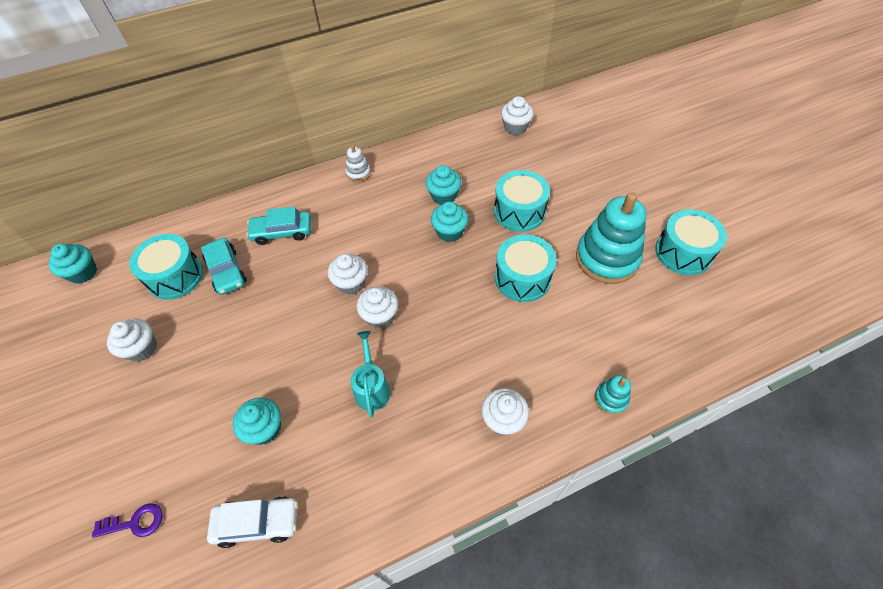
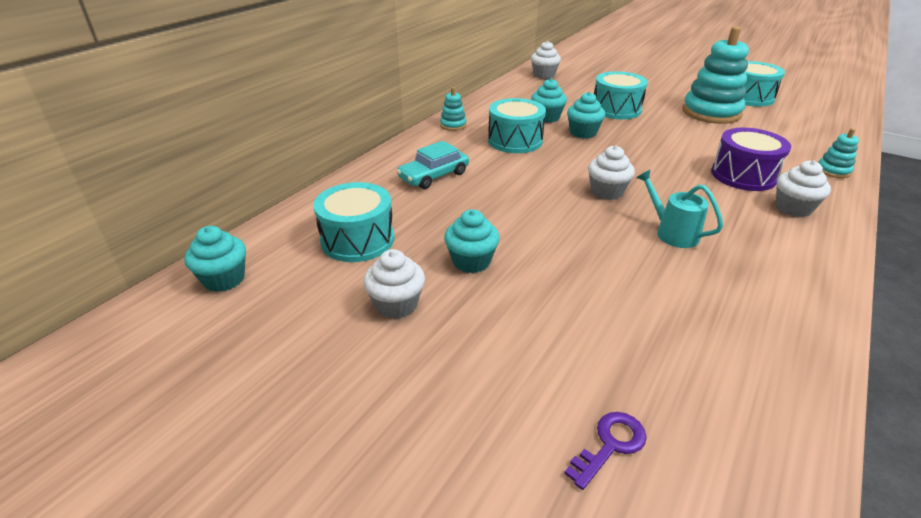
camera: 35 degrees left, 20 degrees down
turquoise car [201,238,246,295] -> none
white car [207,496,298,548] -> none
turquoise cupcake [233,398,281,445] -> turquoise cupcake moved to [444,209,500,273]
white cupcake [328,254,368,295] -> none
white stacking toy [345,144,371,182] -> turquoise stacking toy [440,87,467,131]
turquoise drum [495,235,557,302] -> turquoise drum moved to [488,98,546,153]
none -> purple drum [711,128,791,191]

